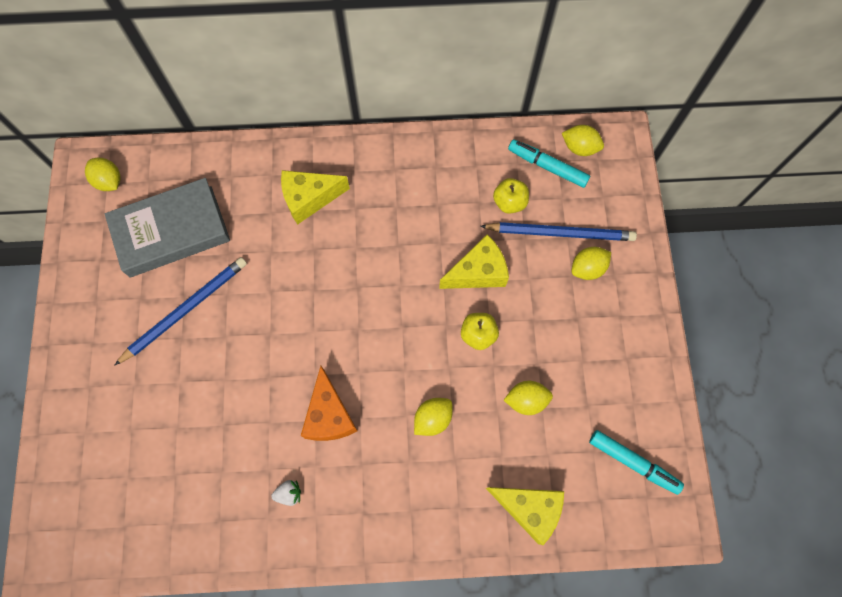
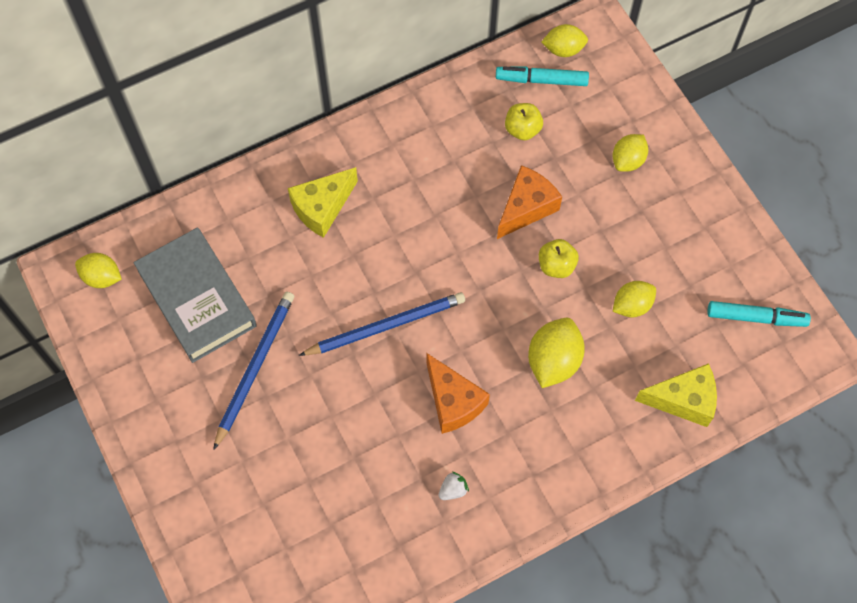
camera: 25 degrees left, 5 degrees down
grey book [105,178,230,277] -> grey book turned 75 degrees counterclockwise [134,228,257,363]
yellow lemon [414,398,453,436] -> yellow lemon [528,318,585,388], size x1.52
yellow cheese [439,234,509,289] -> orange cheese [497,165,562,239]
blue pencil [480,222,637,241] -> blue pencil moved to [299,292,465,356]

